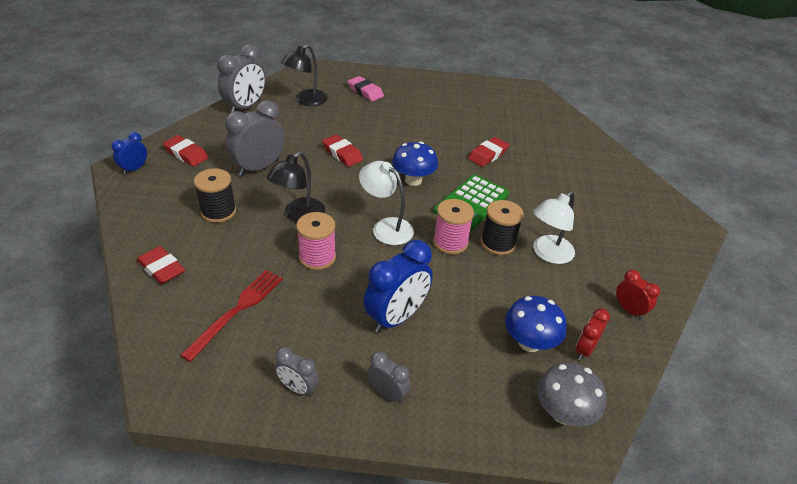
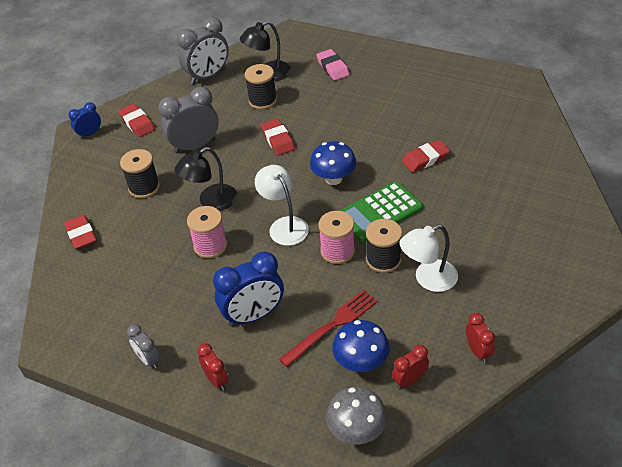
camera: 25 degrees right, 5 degrees up
red fork [180,270,283,362] -> red fork moved to [279,290,378,367]
grey clock [367,351,411,403] -> red clock [197,343,229,390]
none -> black spool [245,64,277,109]

